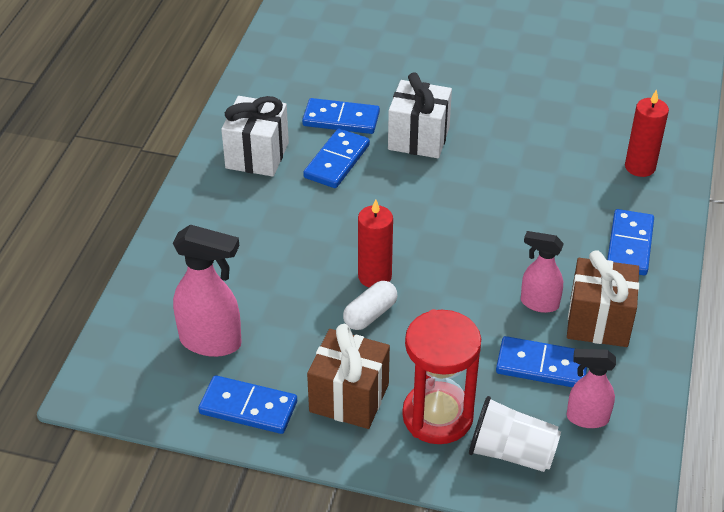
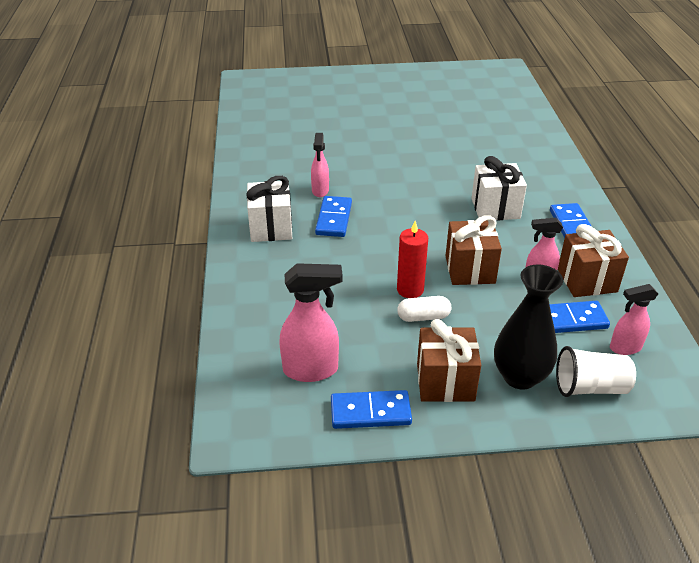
camera: 20 degrees left, 5 degrees down
blue domino [302,98,380,134] -> pink spray bottle [311,133,329,197]
white capsule [343,281,397,330] -> white capsule turned 60 degrees clockwise [397,296,451,322]
white gift [388,72,452,158] -> white gift moved to [471,156,527,220]
red hourglass [402,309,481,444] -> black vase [494,264,563,390]
red candle [625,89,669,177] -> none
none -> brown gift [446,215,502,285]

